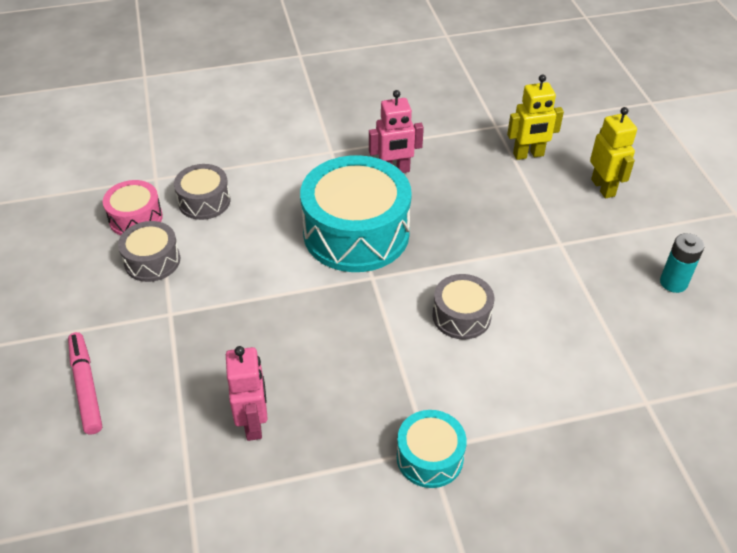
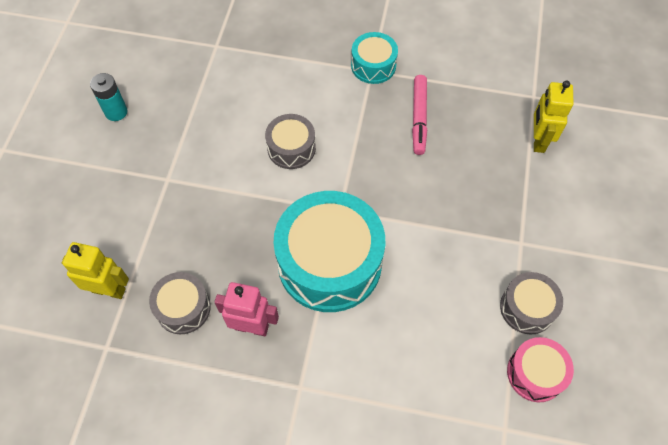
camera: 155 degrees left, 15 degrees up
pink marker [68,332,102,435] -> pink marker moved to [412,75,427,155]
grey drum [174,164,230,220] -> grey drum moved to [149,272,211,334]
pink robot [226,346,268,441] -> none
yellow robot [590,107,637,198] -> yellow robot moved to [534,81,573,153]

